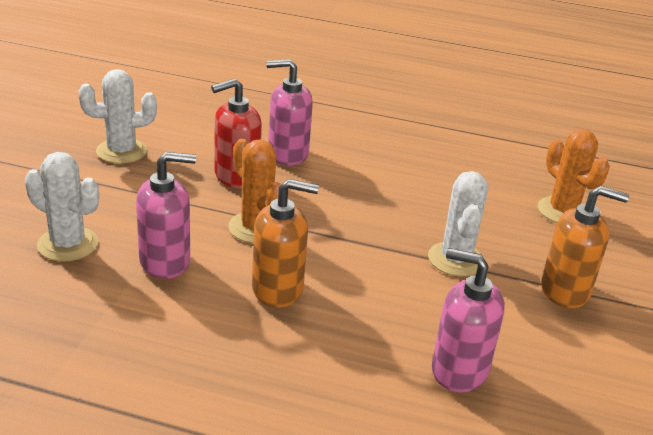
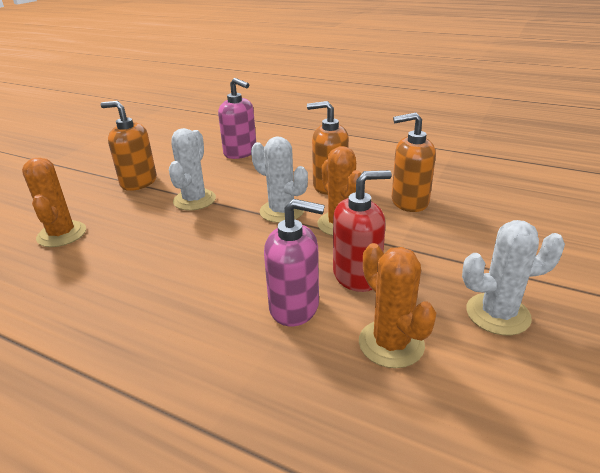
camera: 165 degrees left, 0 degrees up
white cactus [25,152,99,262] -> white cactus moved to [251,136,308,223]
pink soap dispenser [136,152,196,279] -> orange soap dispenser [392,113,436,212]
none -> orange cactus [359,243,436,368]

